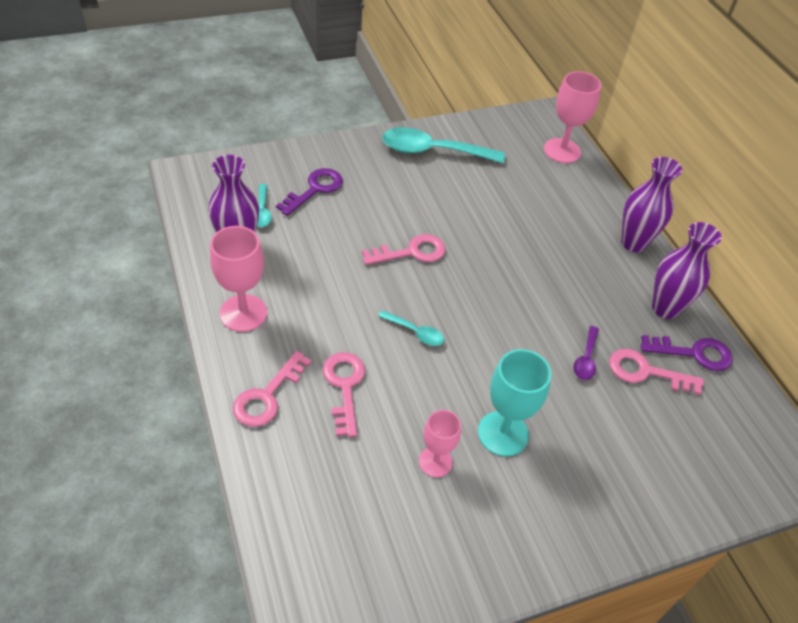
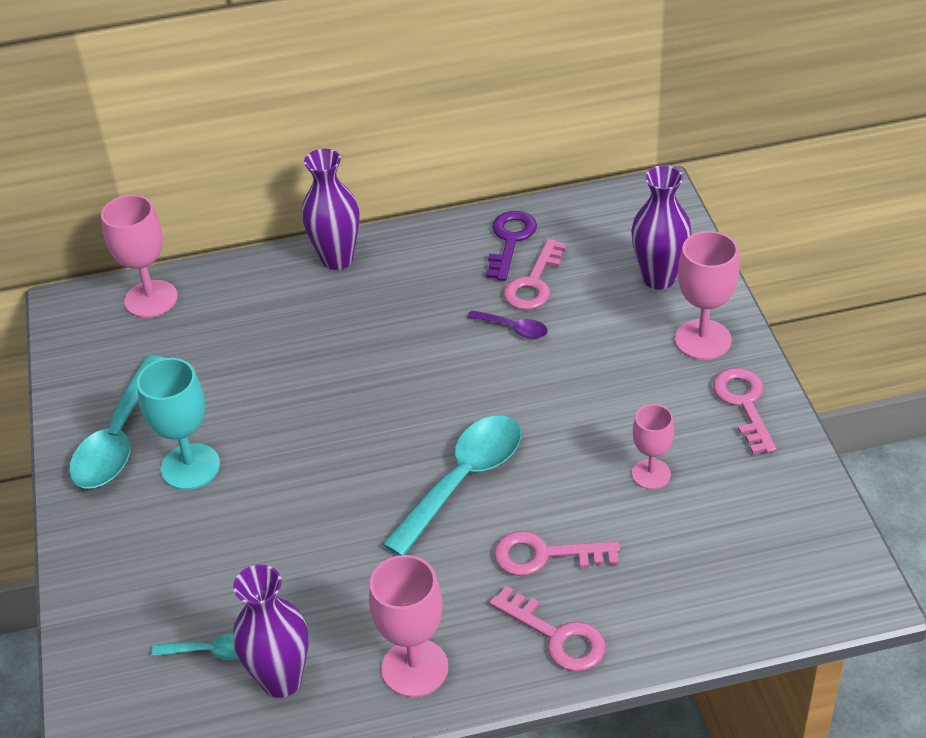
camera: 75 degrees left, 5 degrees down
purple key [276,168,343,216] -> none
pink key [362,234,446,265] -> pink key moved to [713,368,777,454]
turquoise spoon [378,310,444,346] -> turquoise spoon [382,416,521,555], size x2.09
turquoise goblet [478,349,551,457] -> turquoise goblet moved to [137,358,220,490]
purple vase [652,222,722,319] -> purple vase moved to [631,165,692,290]
none -> pink goblet [675,231,739,360]

